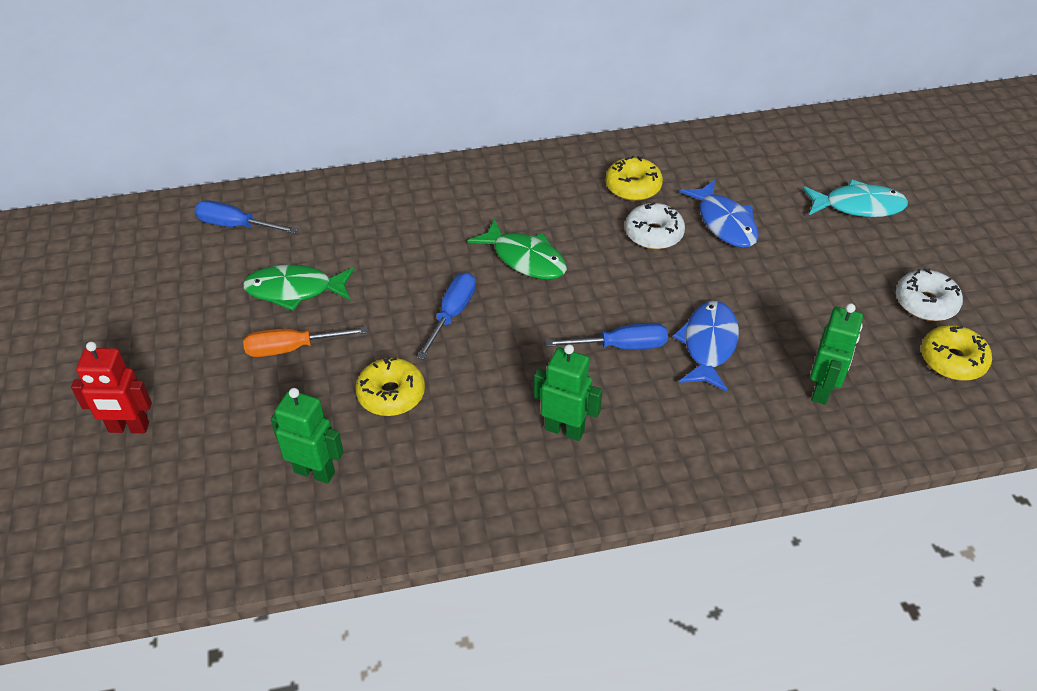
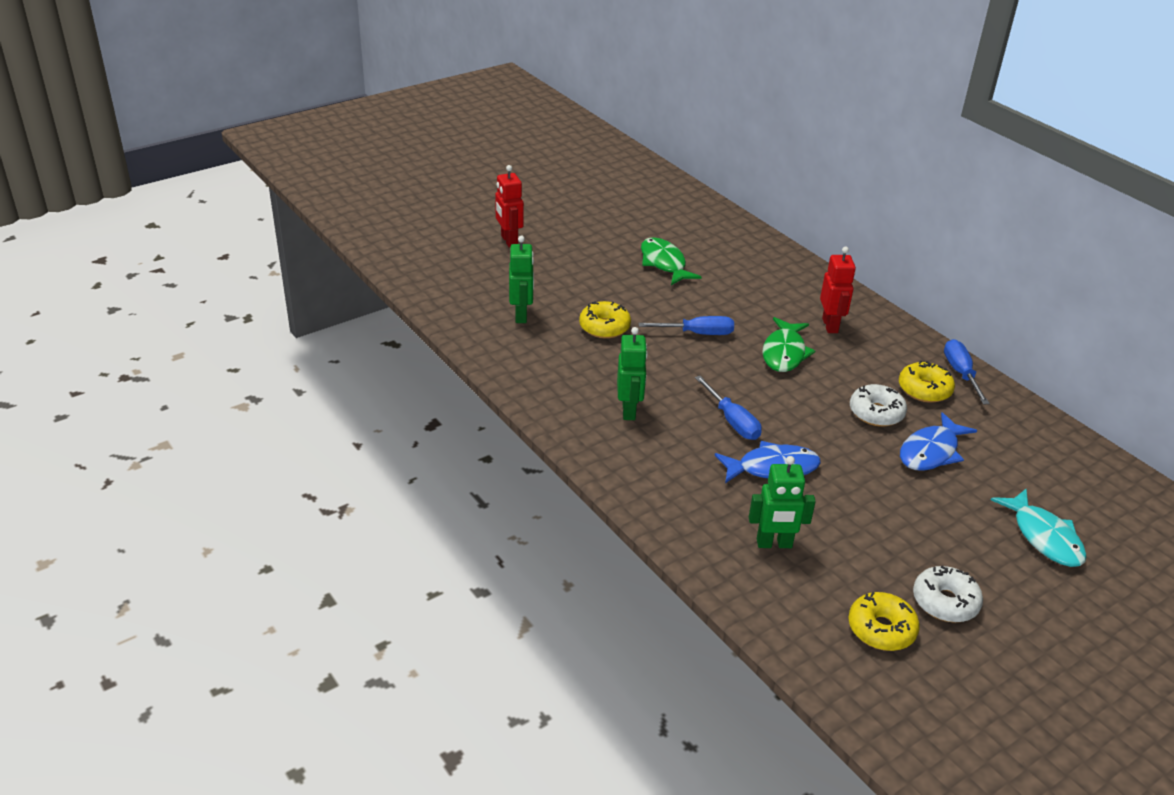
camera: 65 degrees right, 10 degrees down
blue screwdriver [194,201,298,234] -> blue screwdriver moved to [944,339,990,404]
orange screwdriver [243,327,368,357] -> none
none -> red robot [820,247,856,333]

